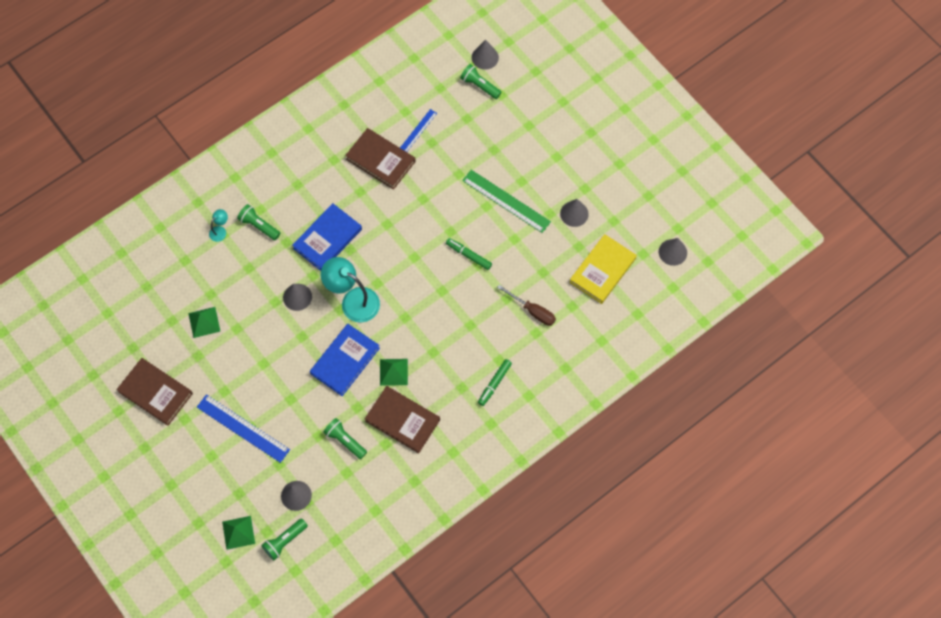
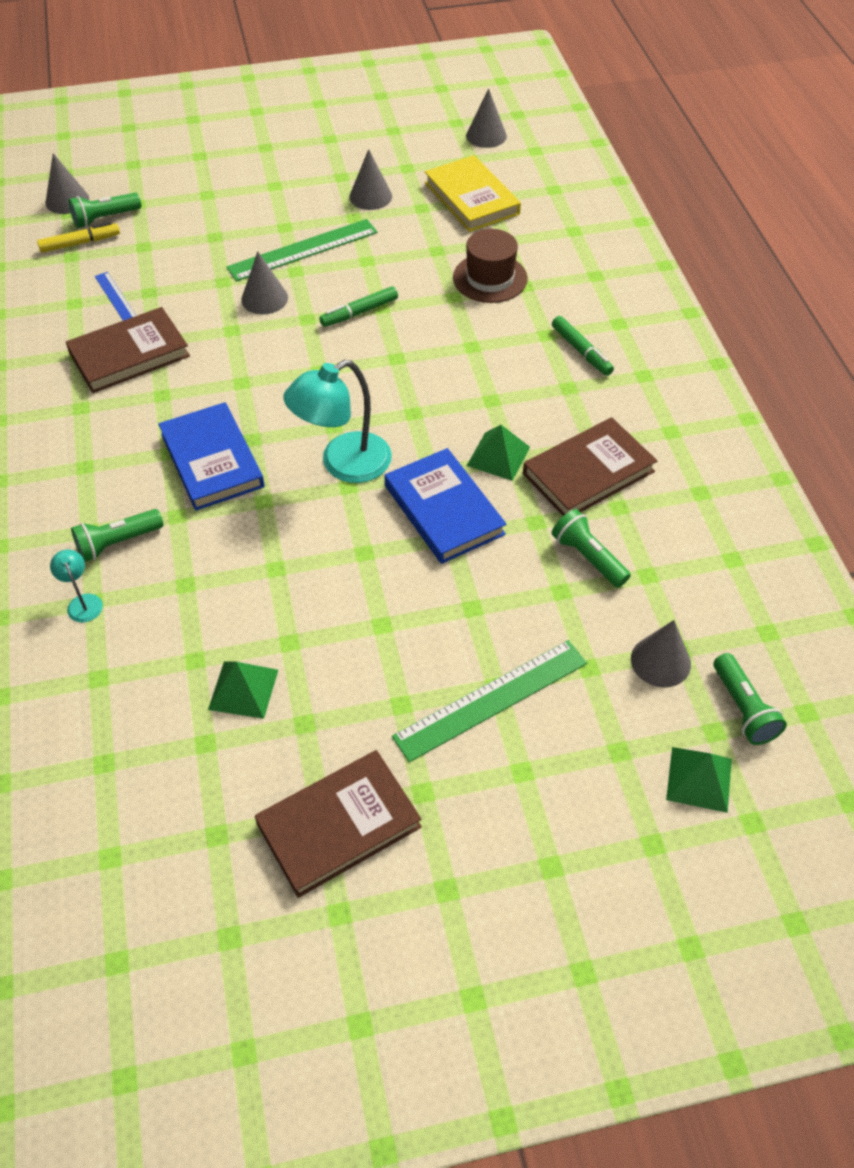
camera: 65 degrees left, 15 degrees down
blue ruler [197,394,290,463] -> green ruler [392,640,587,762]
grey cone [283,284,312,311] -> grey cone moved to [241,251,288,314]
green flashlight [323,418,367,459] -> green flashlight turned 75 degrees clockwise [552,509,631,588]
brown screwdriver [497,285,556,326] -> brown hat [453,229,528,303]
none -> yellow marker [37,222,120,253]

